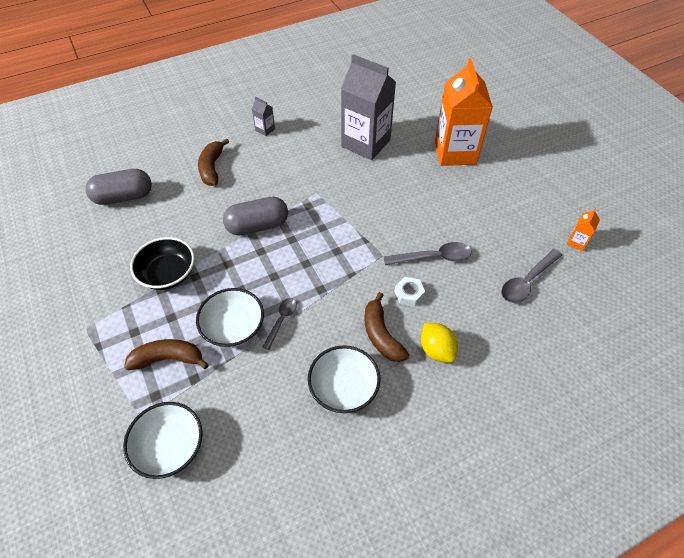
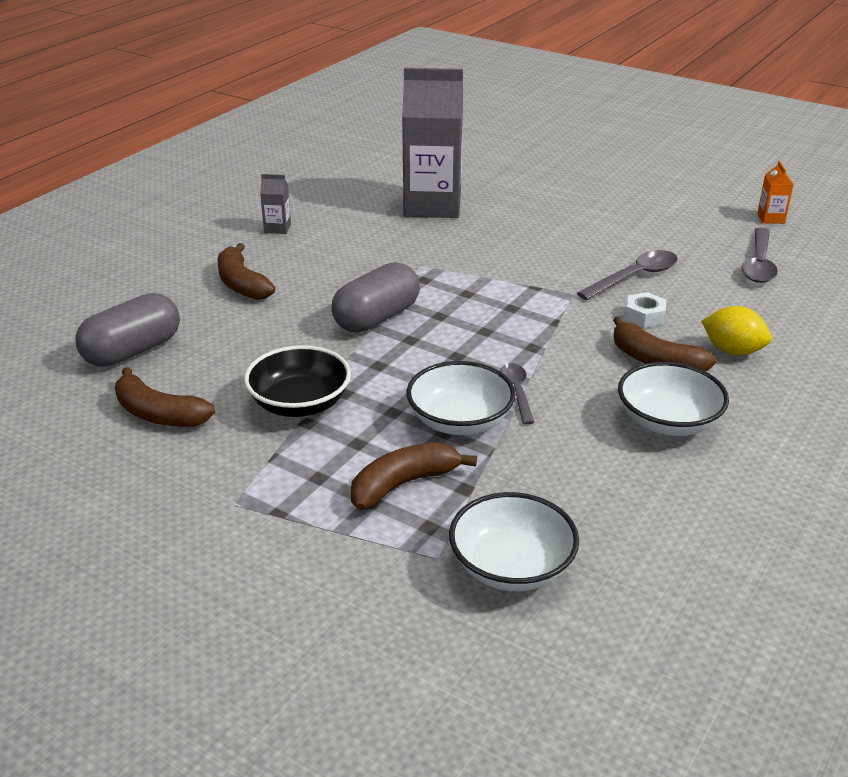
camera: 30 degrees left, 20 degrees down
orange carton [435,58,493,166] -> none
none -> brown banana [115,367,215,427]

